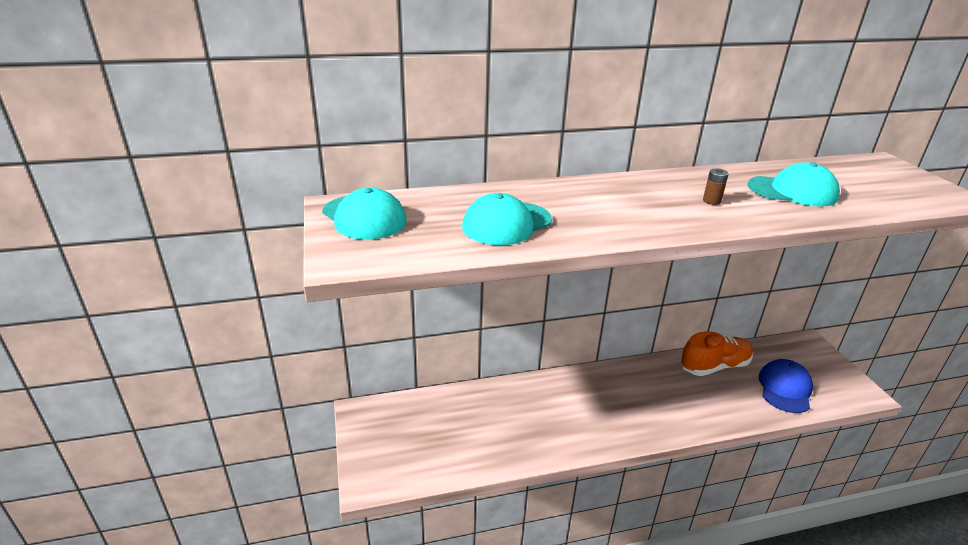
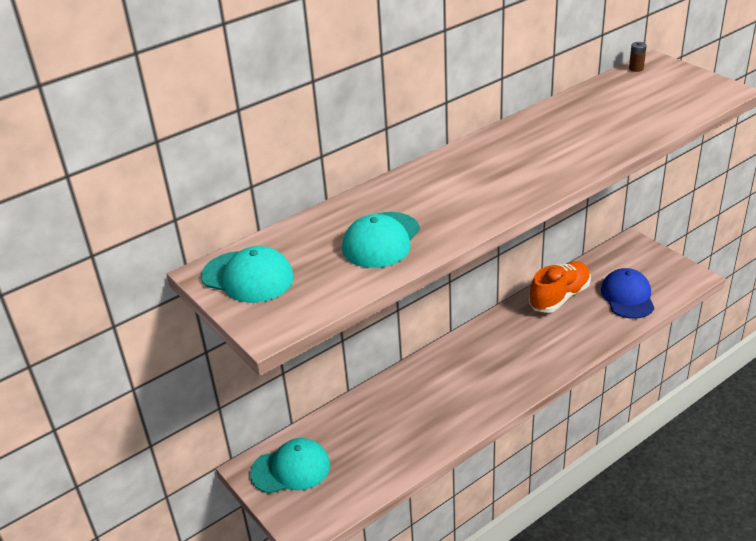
camera: 20 degrees left, 5 degrees up
brown battery [703,169,729,205] -> brown battery moved to [629,42,647,72]
turquoise cap [748,162,840,207] -> turquoise cap moved to [250,438,330,494]

